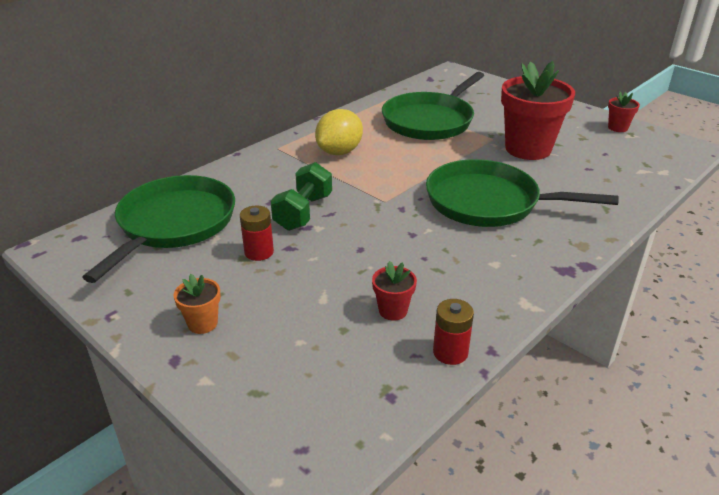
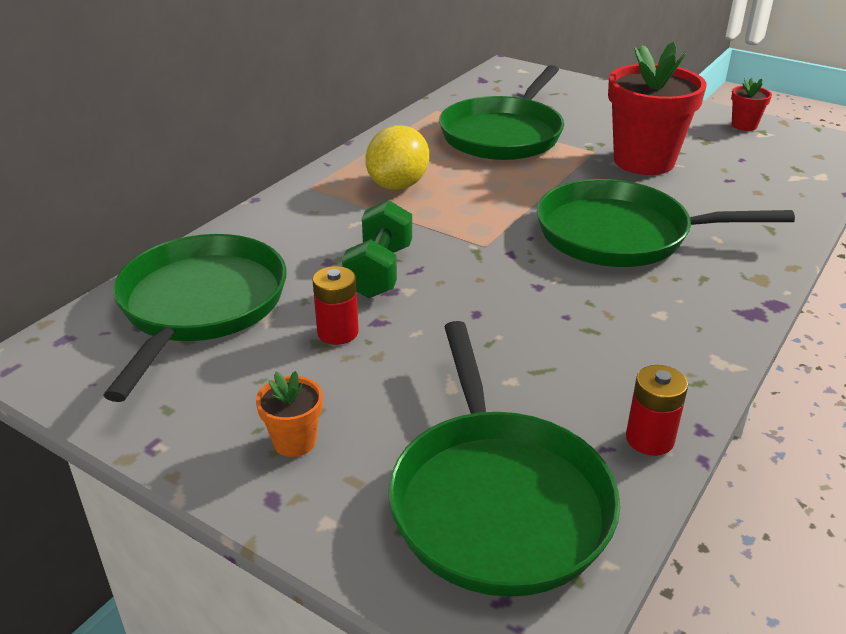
camera: 10 degrees left, 0 degrees up
red flower pot [372,261,417,321] -> none
none -> green pan [388,321,620,597]

